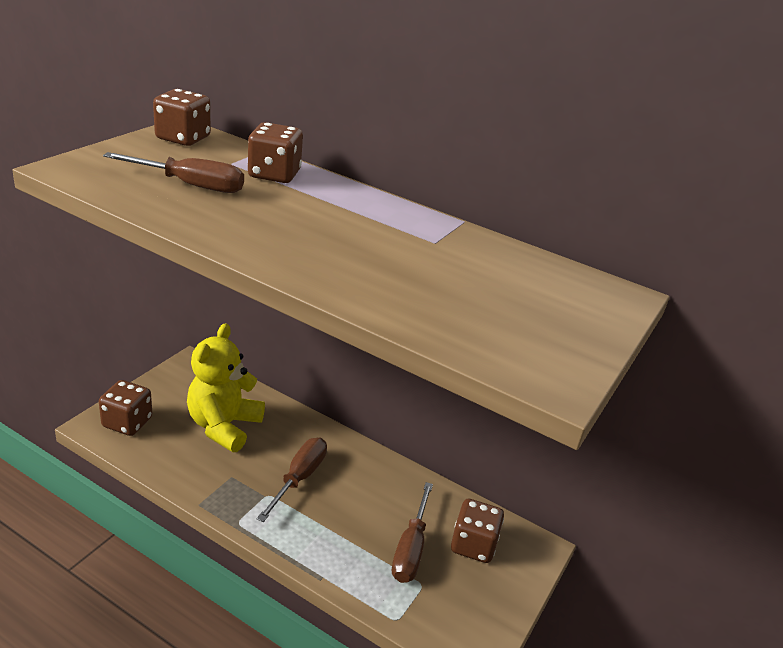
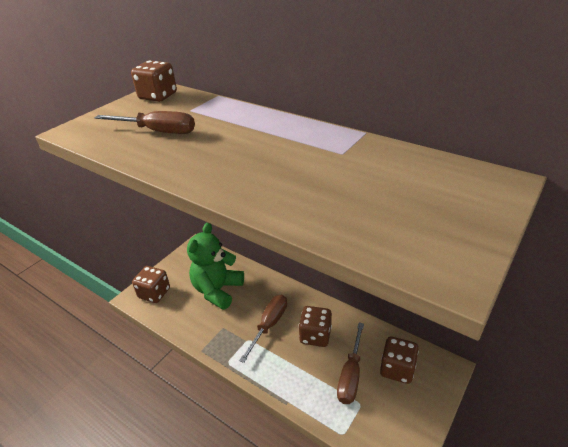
camera: 10 degrees right, 5 degrees up
yellow teddy bear [187,323,265,452] -> green teddy bear [187,223,244,310]
brown dice [248,122,303,183] -> brown dice moved to [299,306,332,347]

